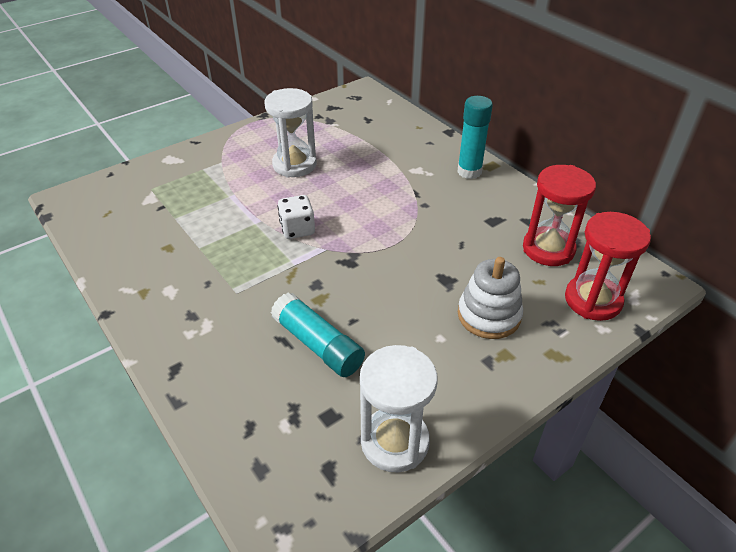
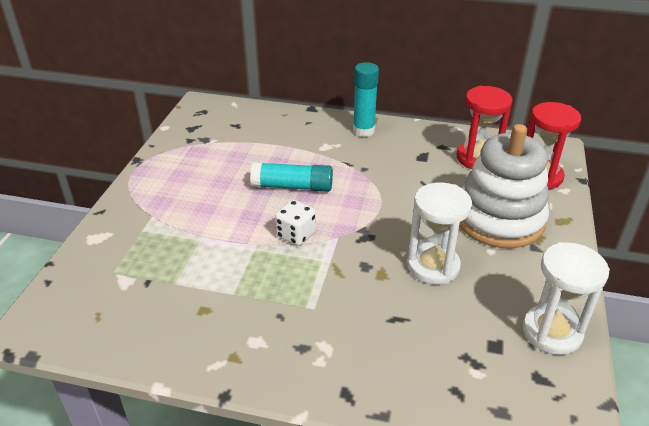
camera: 40 degrees left, 5 degrees down
white hourglass [265,88,317,178] -> white hourglass moved to [407,182,472,284]
turquoise glue stick [271,293,365,377] -> turquoise glue stick moved to [250,162,333,192]
white stacking toy [458,257,523,339] -> white stacking toy [459,124,549,248], size x1.67

